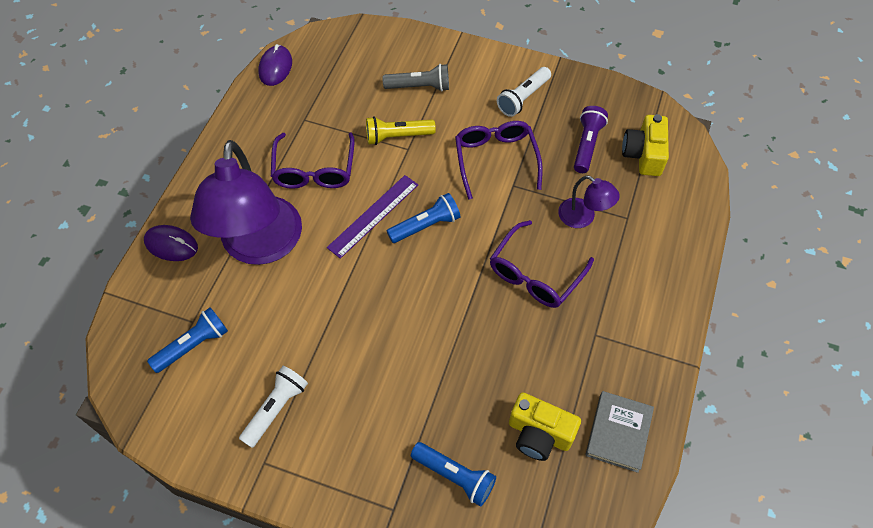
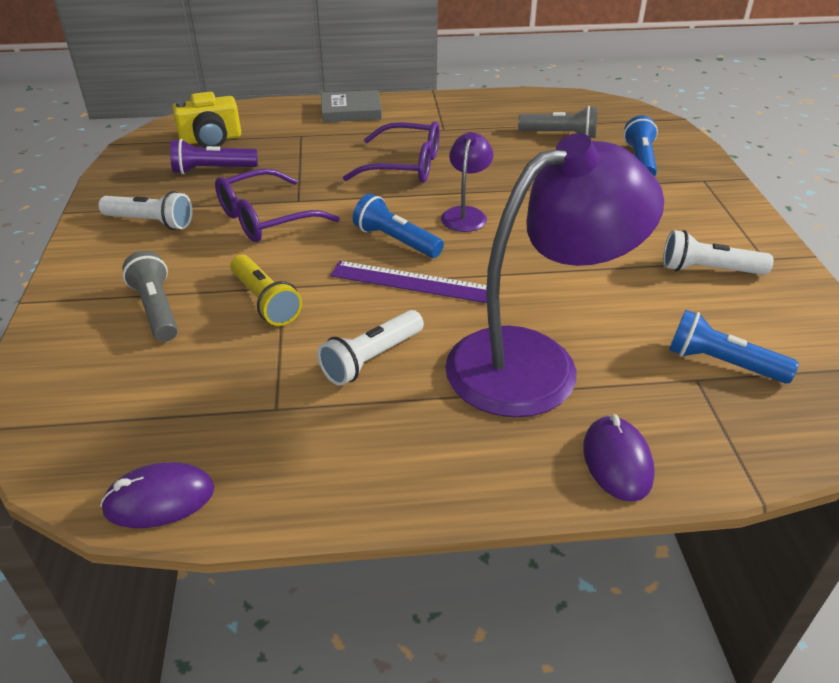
camera: 115 degrees left, 20 degrees down
purple glasses [271,132,355,189] -> white flashlight [317,310,424,386]
yellow camera [509,392,581,461] -> grey flashlight [518,106,598,138]
purple lamp [558,175,620,228] -> purple lamp moved to [441,132,493,232]
grey book [585,391,654,473] -> grey book moved to [321,90,382,122]

